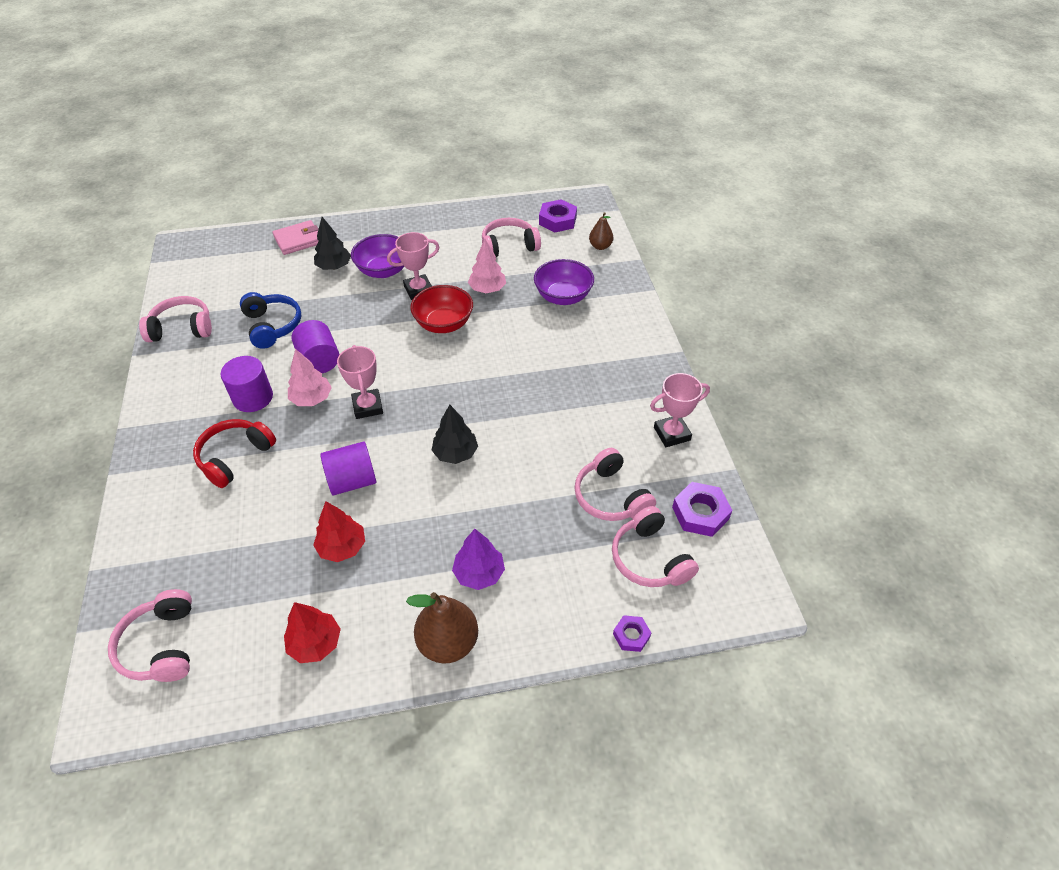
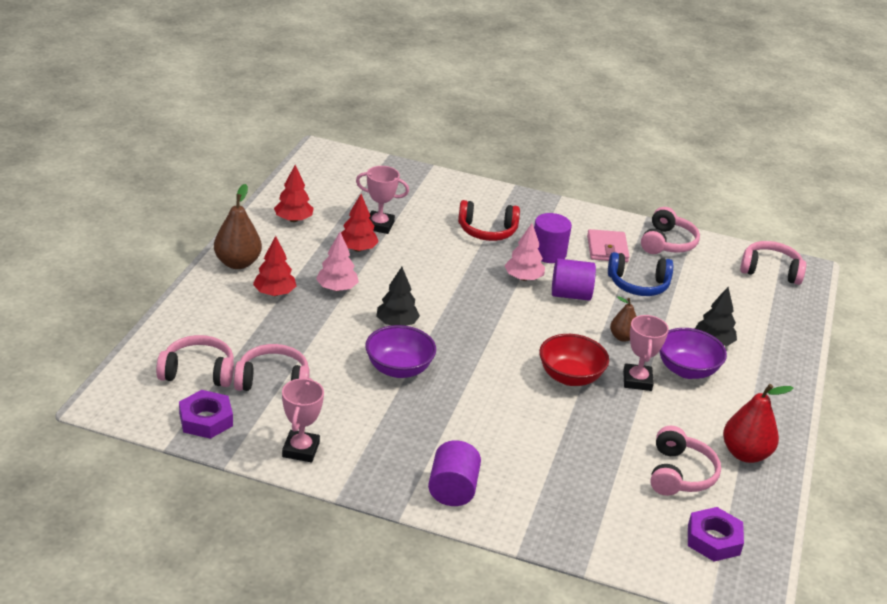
camera: 115 degrees right, 15 degrees down
pink headphones [108,589,192,682] -> pink headphones moved to [740,241,806,285]
red headphones [193,419,276,488] -> red headphones turned 120 degrees clockwise [458,200,520,241]
pink wallet [272,220,319,255] -> pink wallet moved to [587,229,630,262]
purple cylinder [320,442,376,495] -> purple cylinder moved to [428,440,481,506]
pink trophy [337,345,383,419] -> pink trophy moved to [356,166,409,234]
purple tree [452,529,505,590] -> red tree [253,236,296,296]
pink tree [468,239,506,293] -> pink tree moved to [316,232,359,291]
purple bowl [534,259,594,305] -> purple bowl moved to [365,325,436,378]
brown pear [589,212,613,250] -> brown pear moved to [610,296,637,342]
purple nut [613,615,651,652] -> none
none -> red pear [723,384,793,463]

